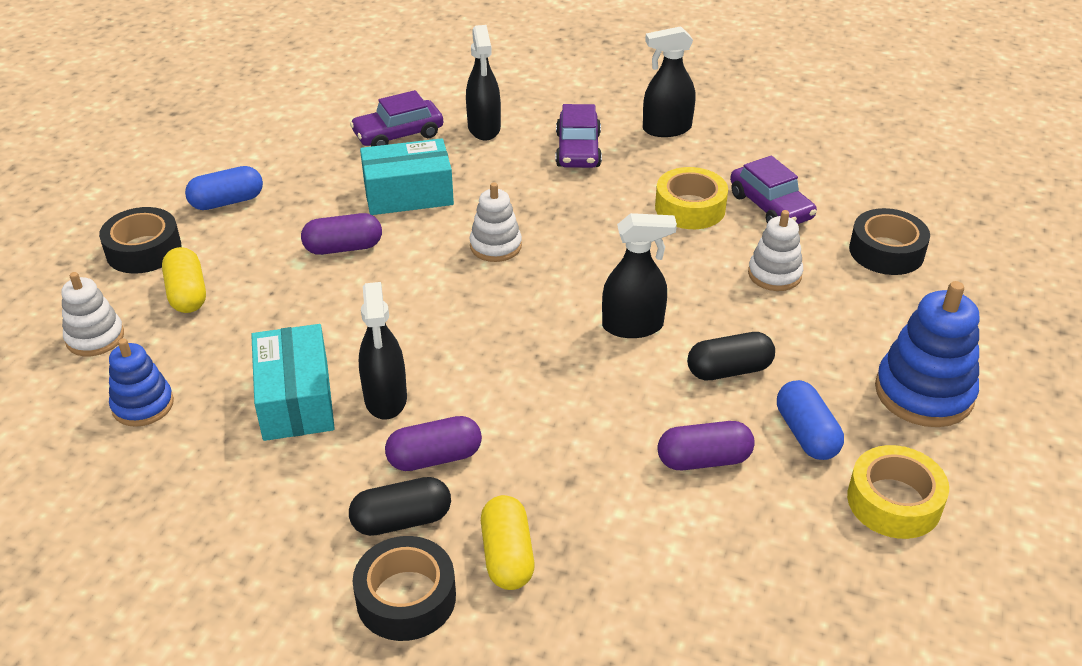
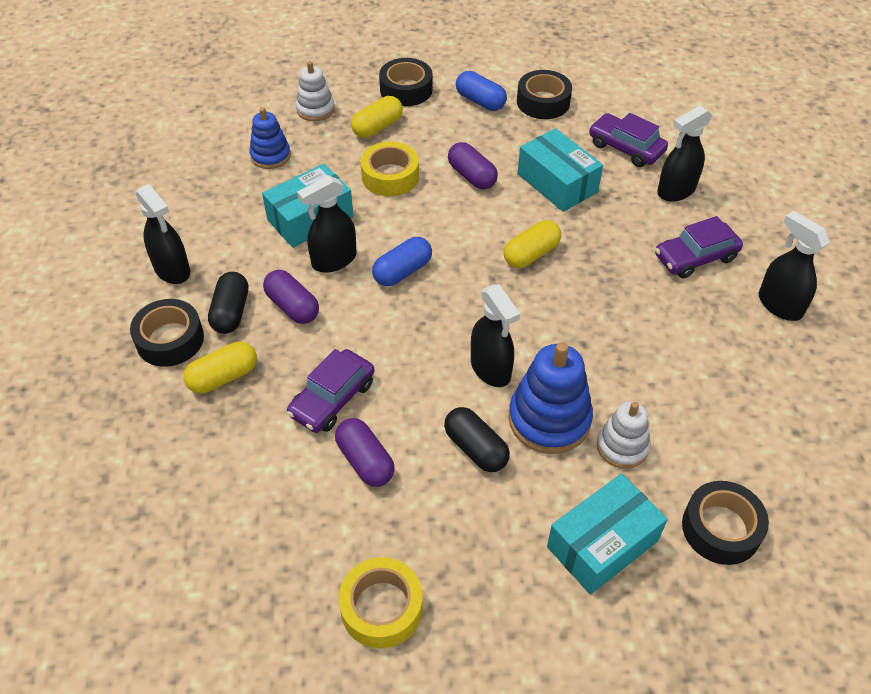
camera: 65 degrees right, 10 degrees up
black capsule [349,477,451,536] -> black capsule turned 45 degrees clockwise [208,272,248,334]
white stacking toy [470,182,522,262] -> yellow capsule [504,220,561,268]
yellow tape [655,167,728,229] -> yellow tape moved to [360,141,419,196]
purple car [730,156,817,224] -> purple car moved to [287,349,375,433]
blue capsule [777,380,844,460] -> blue capsule moved to [372,237,432,286]
blue stacking toy [875,281,979,427] -> blue stacking toy moved to [508,342,593,454]
none -> black spray bottle [135,184,190,284]
none -> black tape [517,70,572,119]
none -> turquoise box [547,474,668,594]

